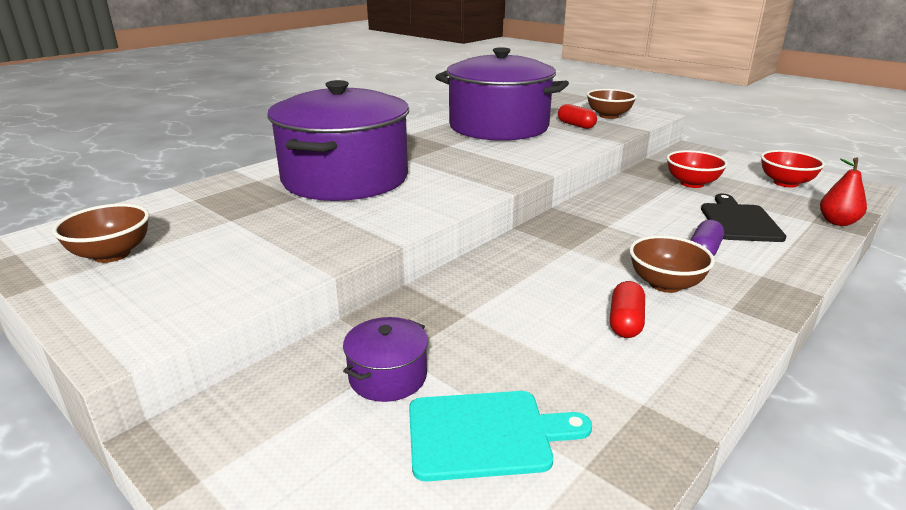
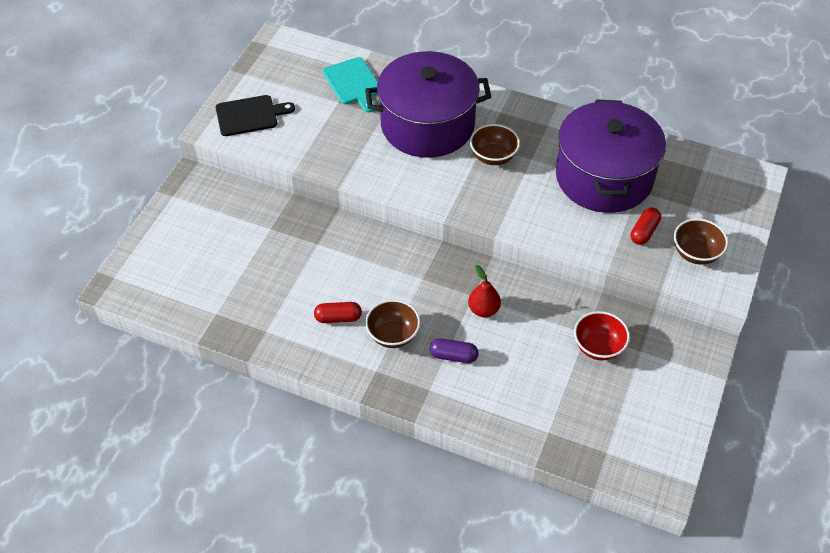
camera: 70 degrees right, 25 degrees up
brown bowl [52,203,149,263] -> brown bowl moved to [470,124,520,165]
purple pot [343,317,428,402] -> none
turquoise cutting board [409,391,592,481] -> turquoise cutting board moved to [323,57,378,112]
black cutting board [701,194,786,242] -> black cutting board moved to [216,95,295,136]
red bowl [761,150,825,188] -> none
red pear [820,158,867,226] -> red pear moved to [468,265,501,317]

